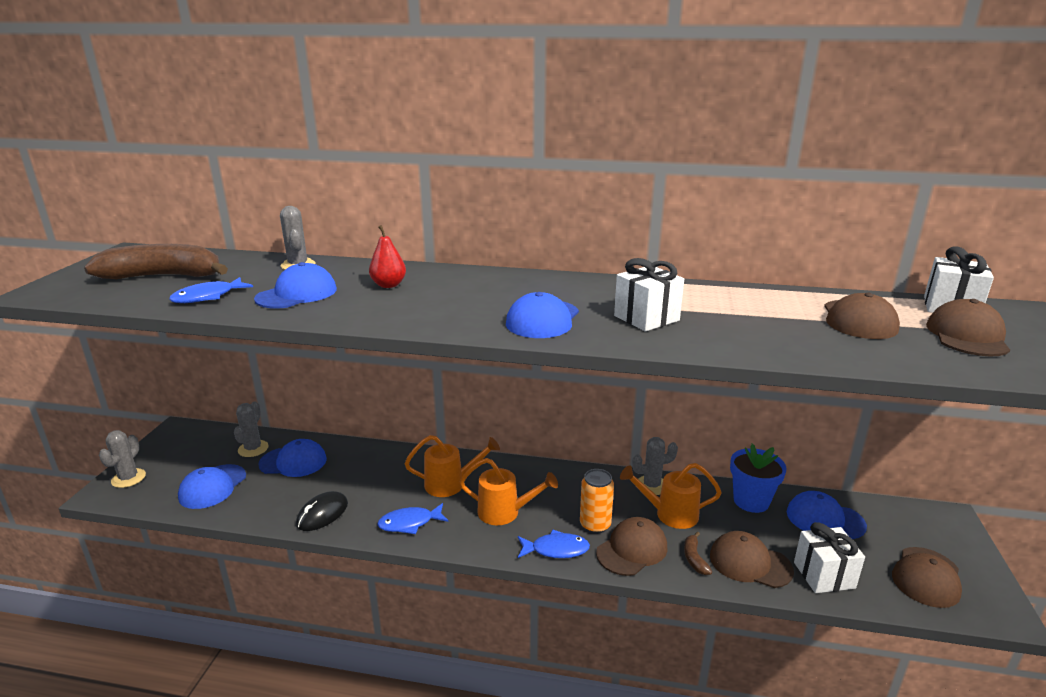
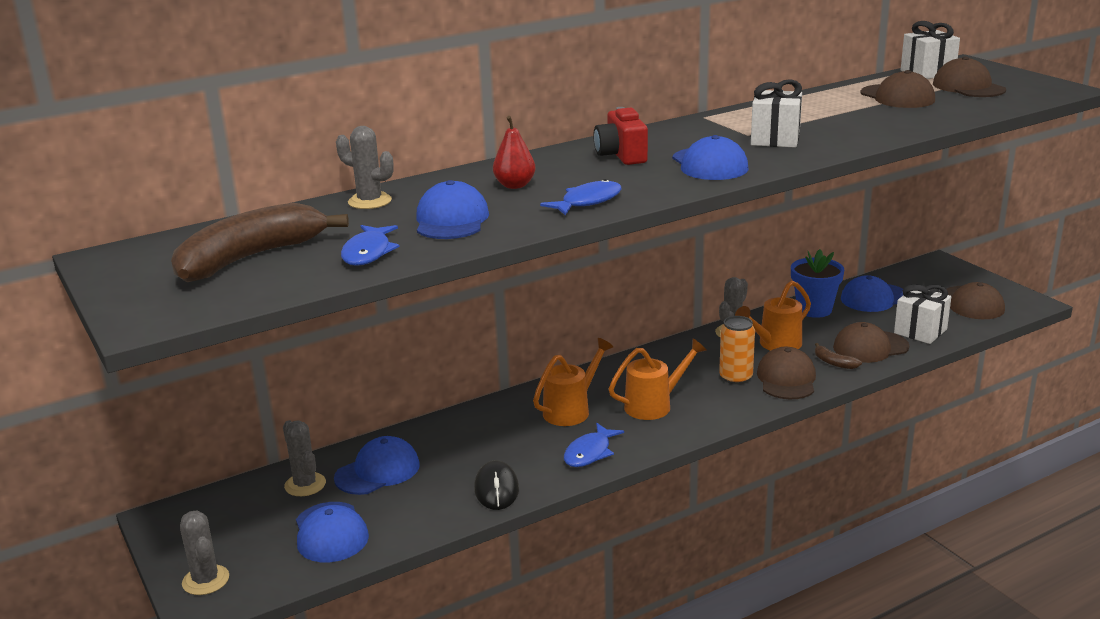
camera: 40 degrees left, 0 degrees up
blue fish [518,530,590,558] -> blue fish moved to [540,179,622,215]
none -> red camera [593,107,648,165]

